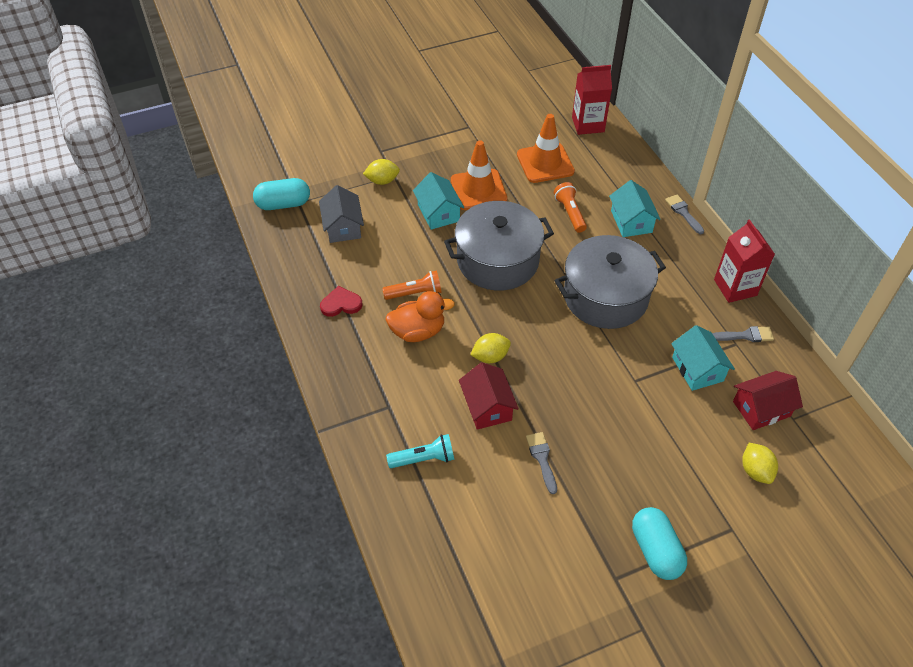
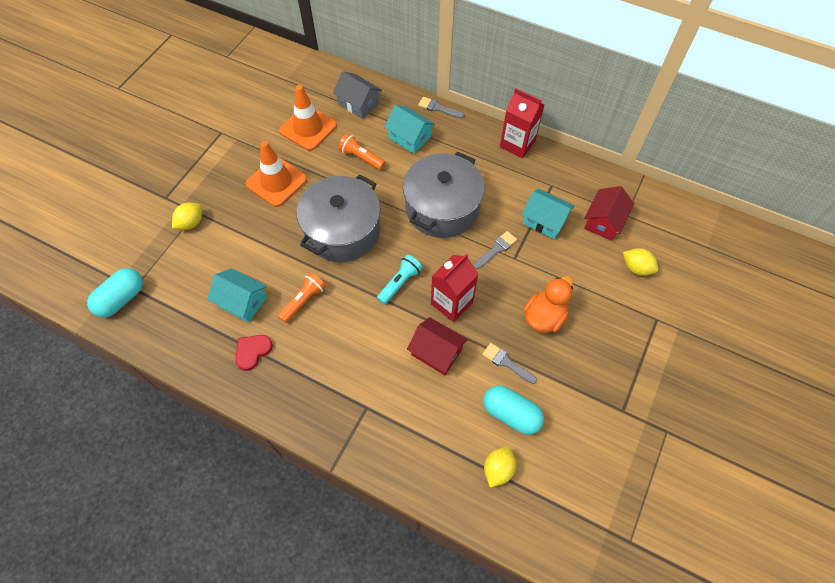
camera: 40 degrees left, 10 degrees up
grey house [319,185,364,243] -> grey house moved to [333,71,382,119]
orange duck [385,291,455,342] -> orange duck moved to [523,276,573,333]
turquoise flashlight [386,434,454,468] -> turquoise flashlight moved to [377,255,423,305]
turquoise house [413,172,464,230] -> turquoise house moved to [207,268,267,322]
yellow lemon [470,333,511,363] -> yellow lemon moved to [484,447,516,487]
red carton [572,65,612,135] -> red carton moved to [431,254,478,322]
turquoise capsule [632,507,687,580] -> turquoise capsule moved to [483,385,544,435]
grey brush [712,326,774,342] -> grey brush moved to [474,231,517,269]

